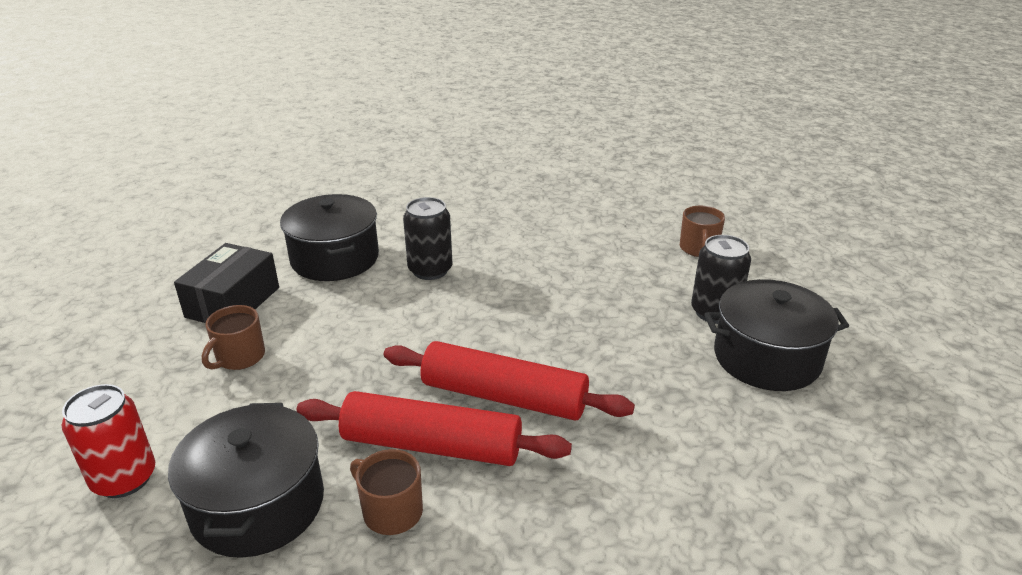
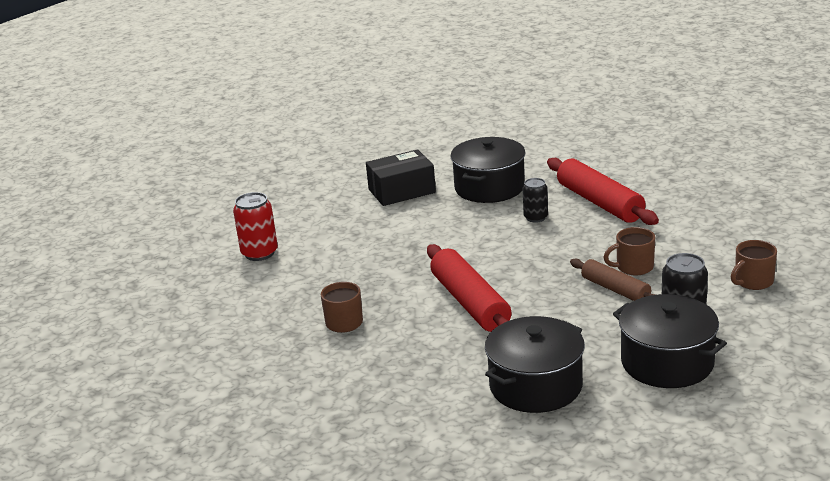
camera: 50 degrees right, 5 degrees down
black pot [168,403,324,558] -> black pot moved to [485,316,585,413]
brown mug [202,305,265,370] -> brown mug moved to [603,227,655,276]
red rolling pin [297,391,572,466] -> red rolling pin moved to [547,158,659,225]
black can [403,197,452,280] -> black can [523,178,548,223], size x0.66
none -> brown rolling pin [570,259,656,301]

